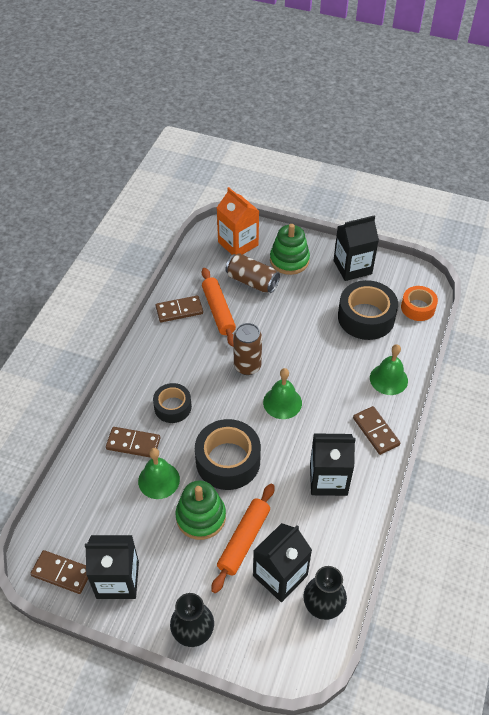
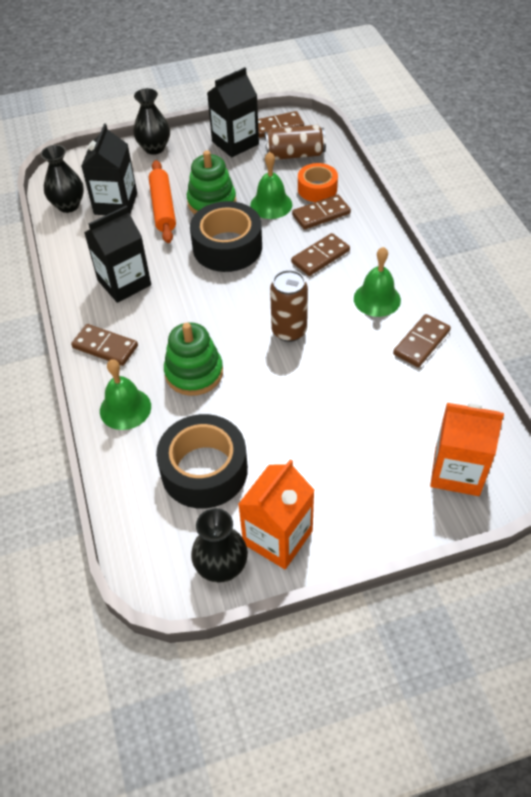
camera: 145 degrees right, 0 degrees up
black tape [153,383,192,423] -> brown domino [291,233,350,276]
orange rolling pin [202,268,236,347] -> none
brown can [225,253,280,293] -> brown can moved to [265,125,326,160]
green bell [263,368,302,419] -> green bell moved to [354,247,401,317]
green stacking toy [270,224,310,275] -> green stacking toy moved to [164,322,223,396]
black carton [333,215,379,281] -> orange carton [238,459,315,569]
orange tape [401,286,438,321] -> orange tape moved to [298,163,338,202]
none -> black vase [191,508,248,583]

